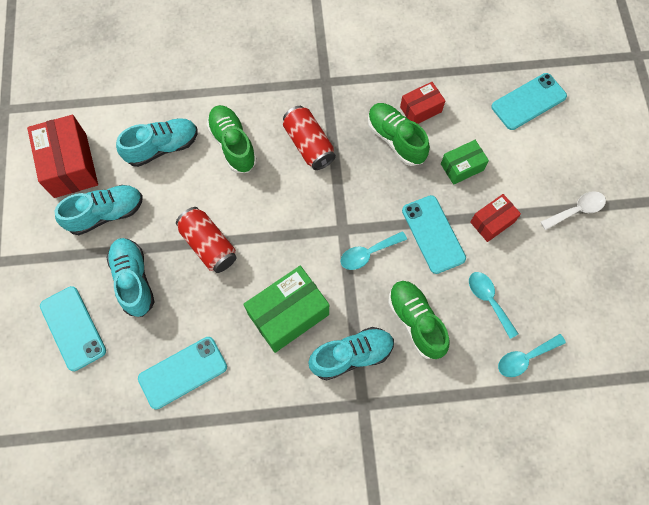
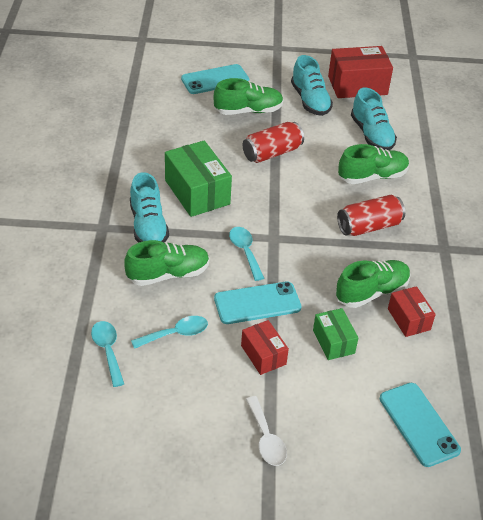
camera: 95 degrees right, 25 degrees down
turquoise shoe [106,238,155,317] -> green shoe [214,78,284,115]
turquoise phone [138,337,227,409] -> none

